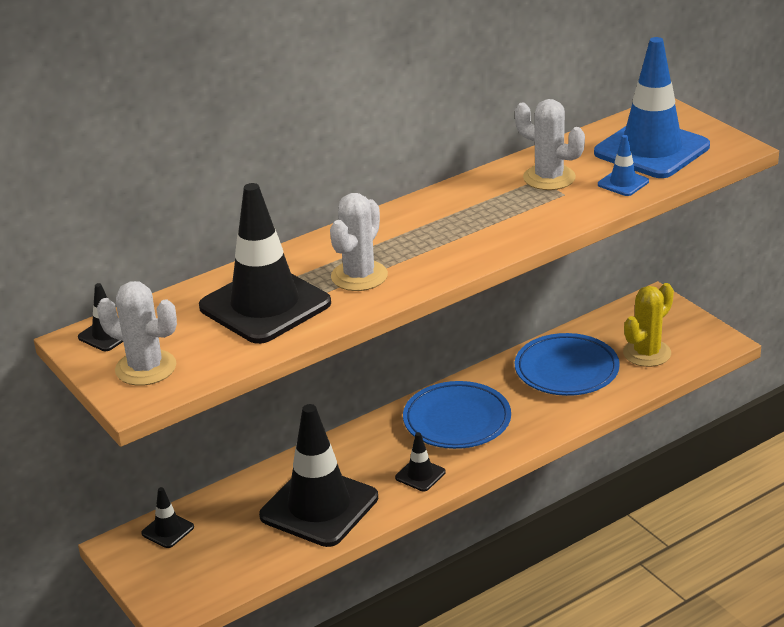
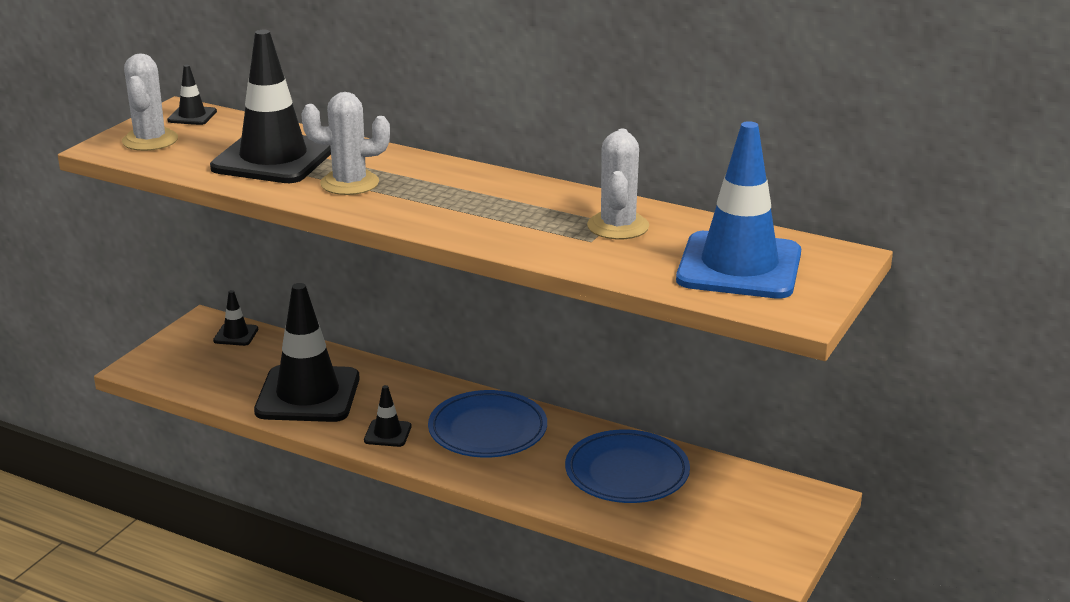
camera: 60 degrees right, 5 degrees down
blue traffic cone [598,135,649,196] -> none
yellow cactus [623,283,674,367] -> none

